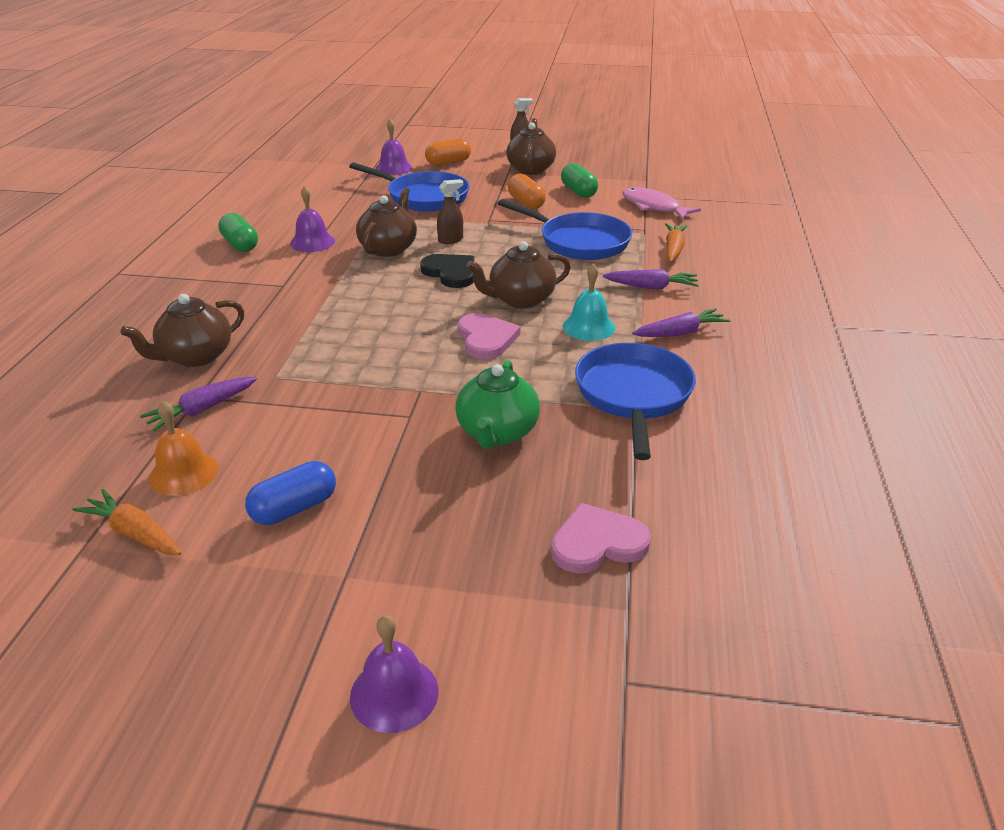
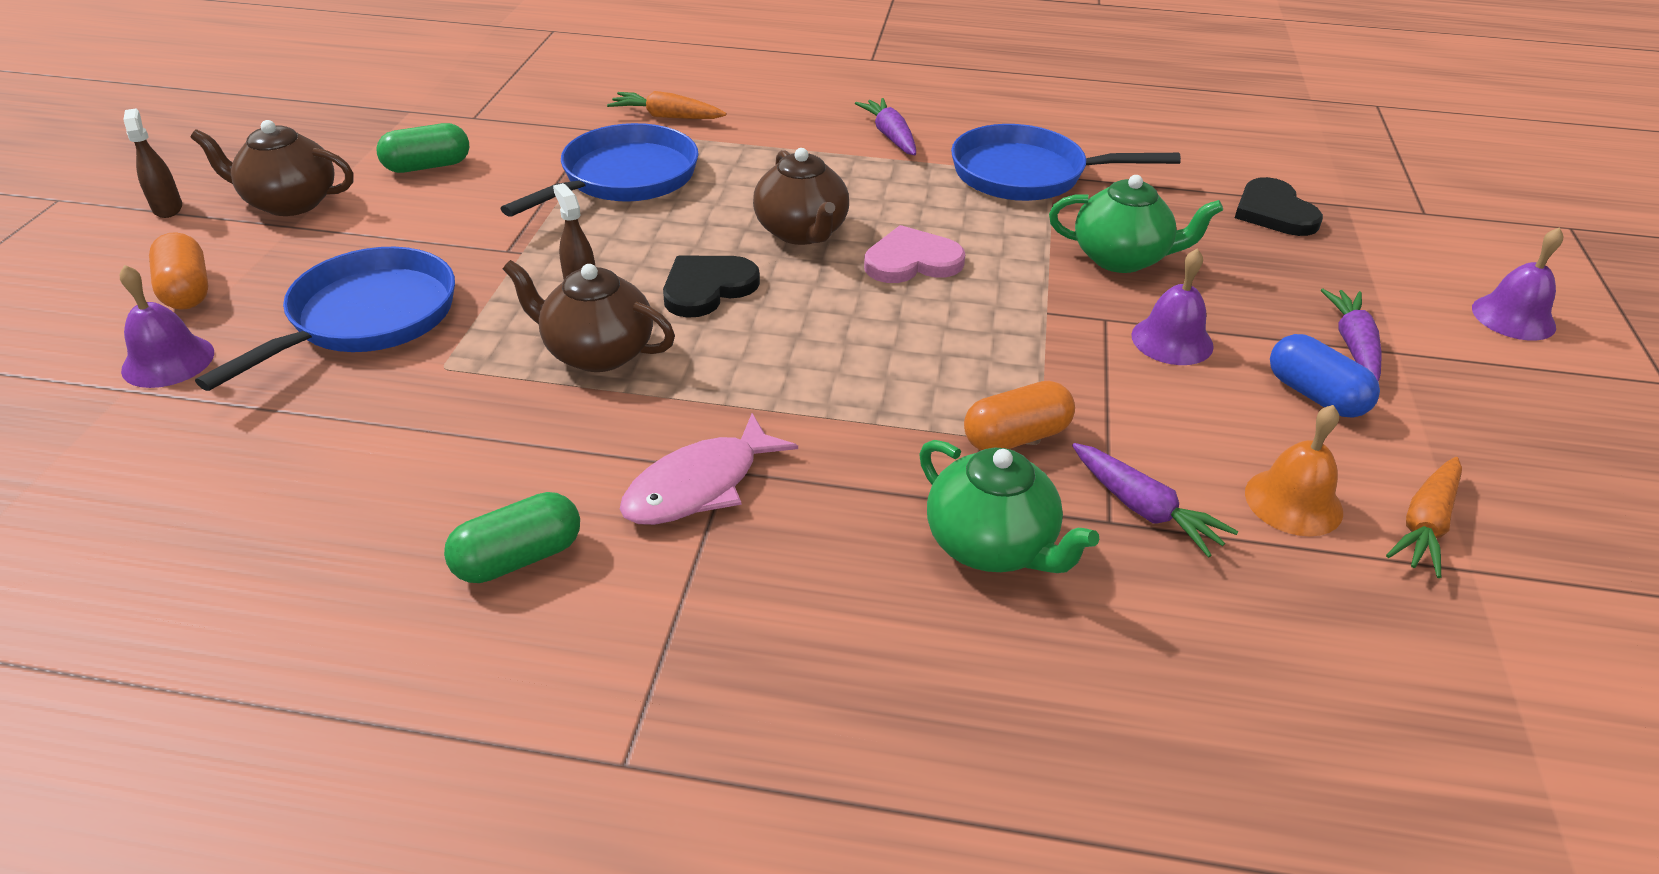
camera: 90 degrees left, 5 degrees up
brown teapot [120,294,244,367] -> green teapot [919,440,1099,573]
purple bell [290,186,335,252] -> purple bell moved to [1131,248,1214,365]
orange capsule [508,174,546,209] -> orange capsule moved to [964,381,1075,450]
pink heart [551,503,651,573] -> black heart [1235,177,1323,236]
turquoise bell [563,263,615,341] -> none
purple carrot [603,269,699,289] -> purple carrot moved to [1321,289,1381,382]
pink fish [622,187,701,220] -> pink fish moved to [620,413,798,525]

